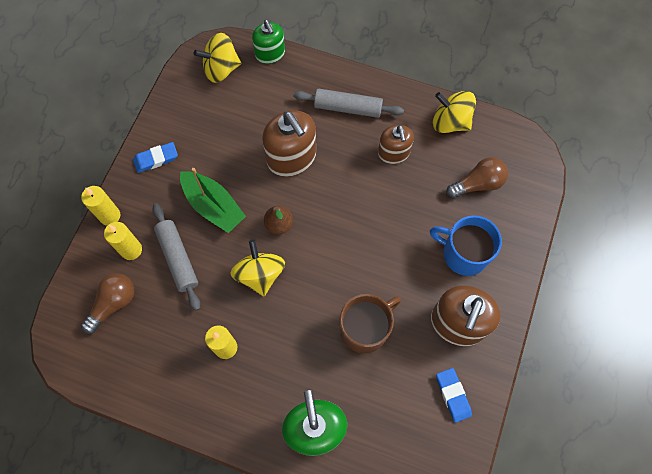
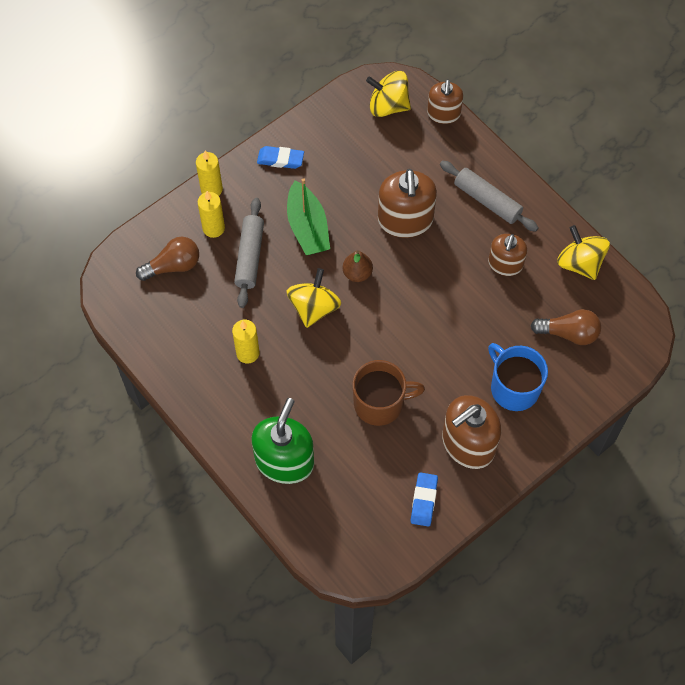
camera: 30 degrees right, 5 degrees down
green soap dispenser [252,20,285,64] -> brown soap dispenser [427,80,463,124]

